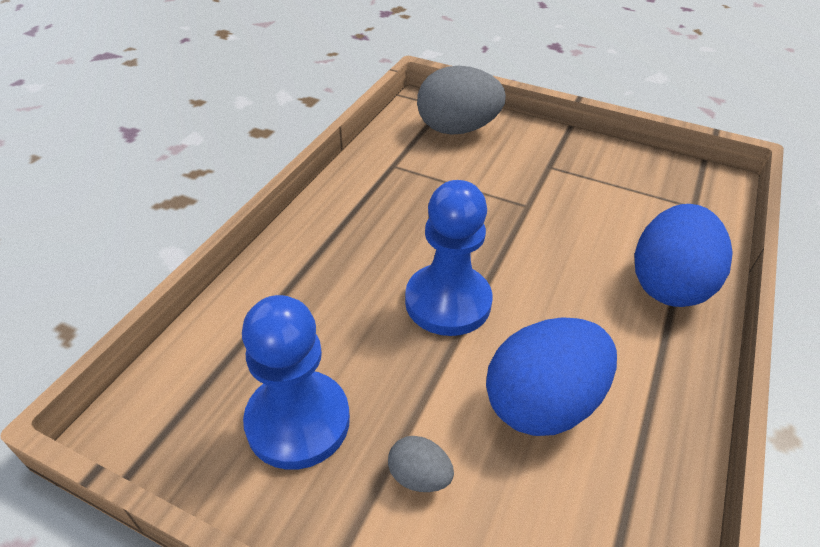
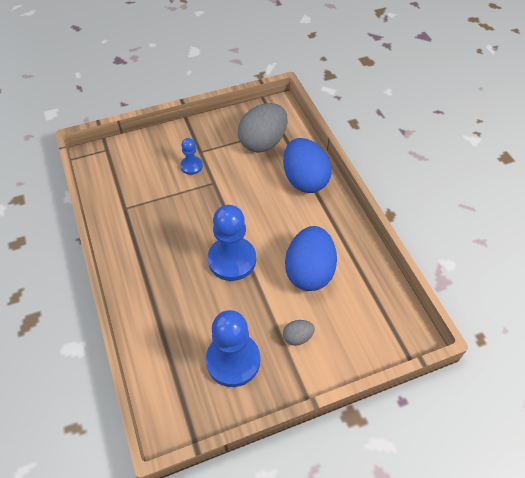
camera: 45 degrees left, 10 degrees up
grey egg [417,66,506,135] -> grey egg moved to [238,103,288,153]
none -> blue pawn [180,138,203,175]

